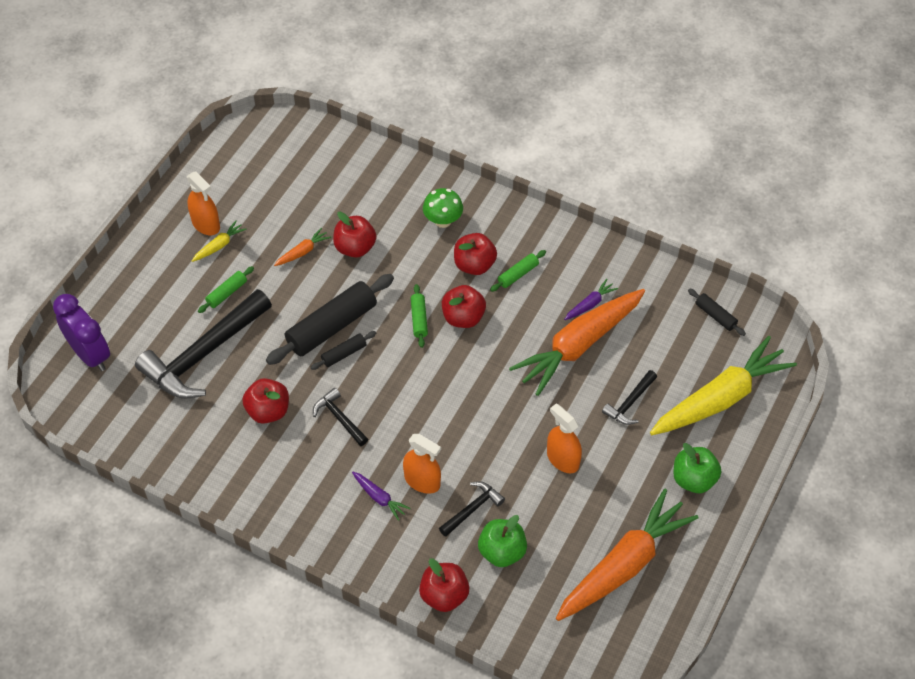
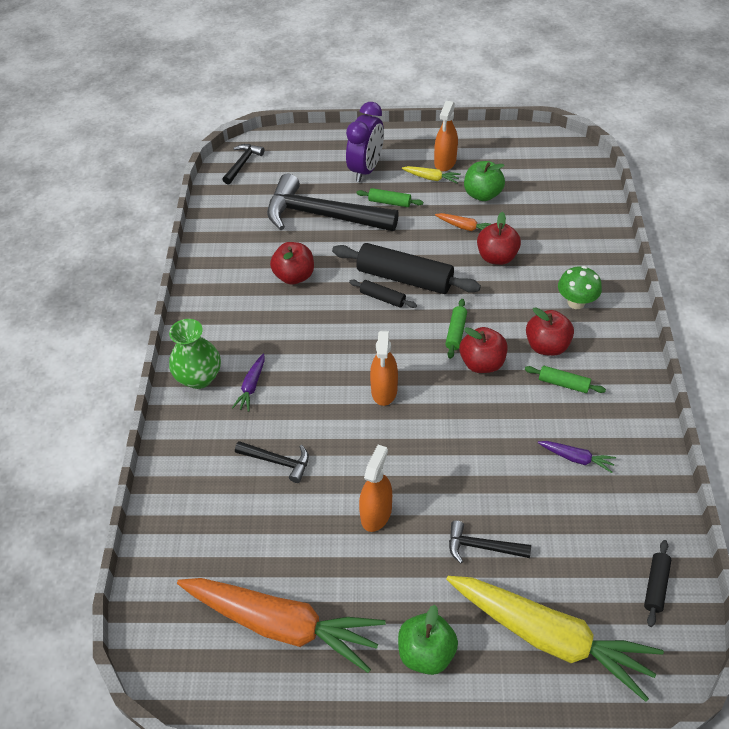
camera: 65 degrees right, 5 degrees down
purple clock [53,294,110,371] -> purple clock moved to [346,102,384,182]
black hammer [313,388,368,446] -> black hammer moved to [222,144,264,185]
orange spray bottle [403,434,441,494] -> orange spray bottle moved to [370,330,398,406]
green rolling pin [411,284,428,348] -> green rolling pin turned 45 degrees counterclockwise [445,299,467,359]
red apple [419,558,469,612] -> none
green apple [478,515,527,567] -> green apple moved to [464,161,505,201]
orange carrot [509,289,645,396] -> none
none -> green vase [169,319,221,389]

